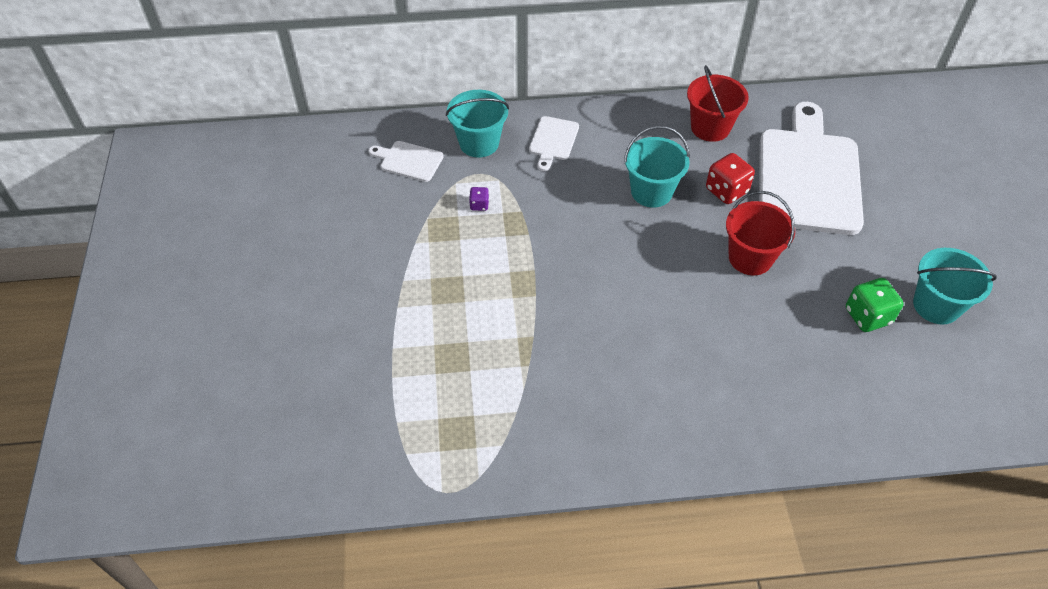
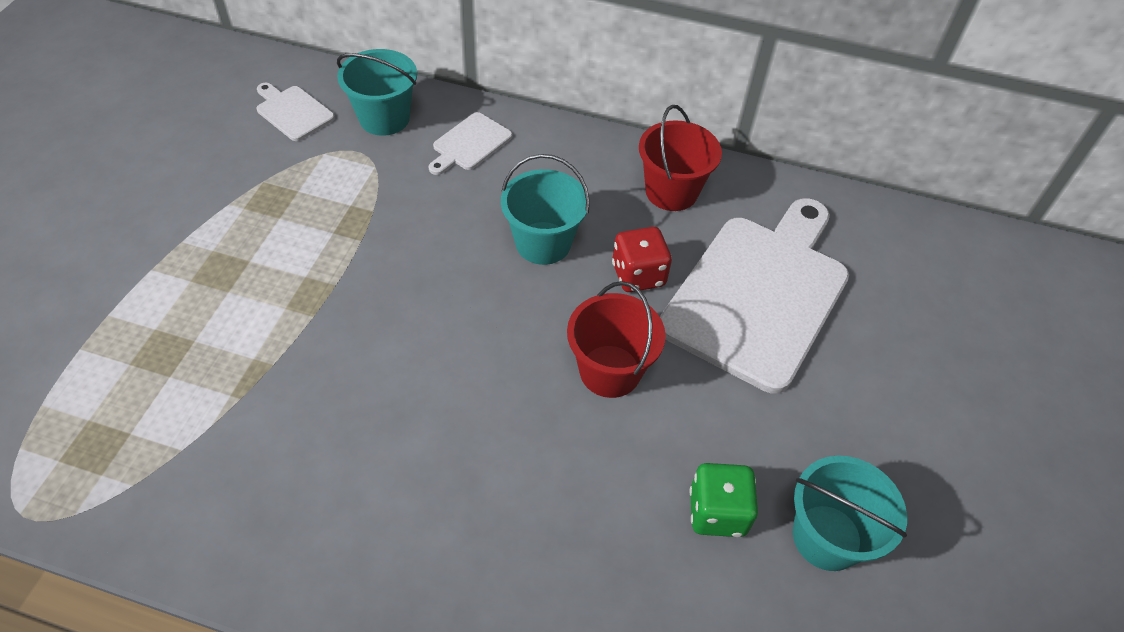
camera: 20 degrees right, 0 degrees up
purple dice [469,187,489,211] -> none

